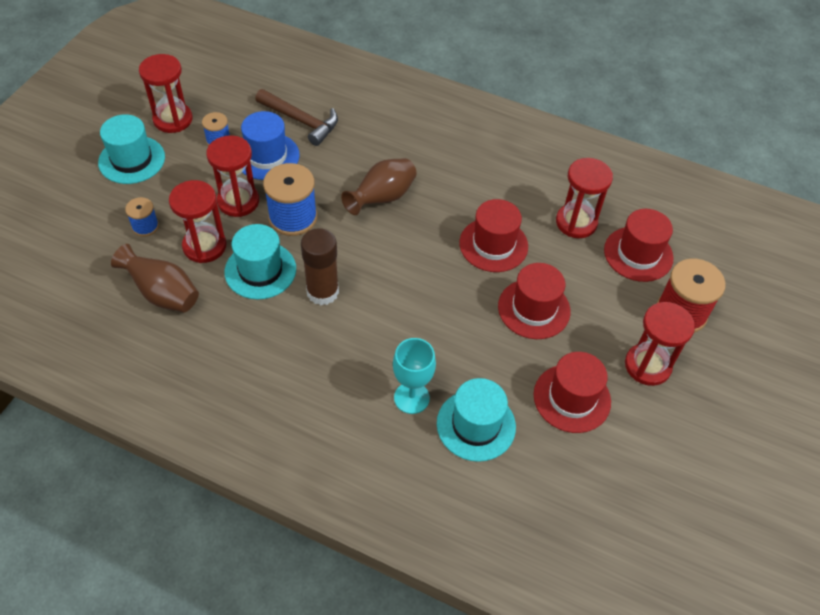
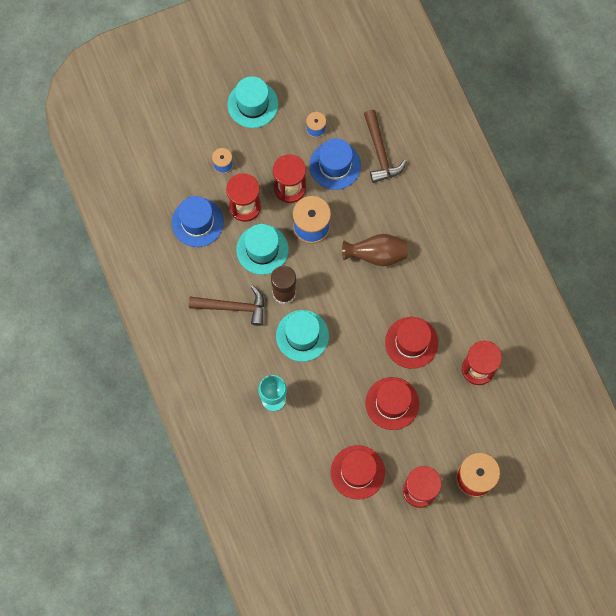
camera: 45 degrees right, 20 degrees up
brown vase [111,244,199,312] -> blue hat [172,196,224,247]
red hourglass [139,54,193,133] -> none
turquoise hat [437,378,516,462] -> turquoise hat moved to [276,310,329,362]
red hat [604,209,674,282] -> none
none -> brown hammer [189,286,264,326]

